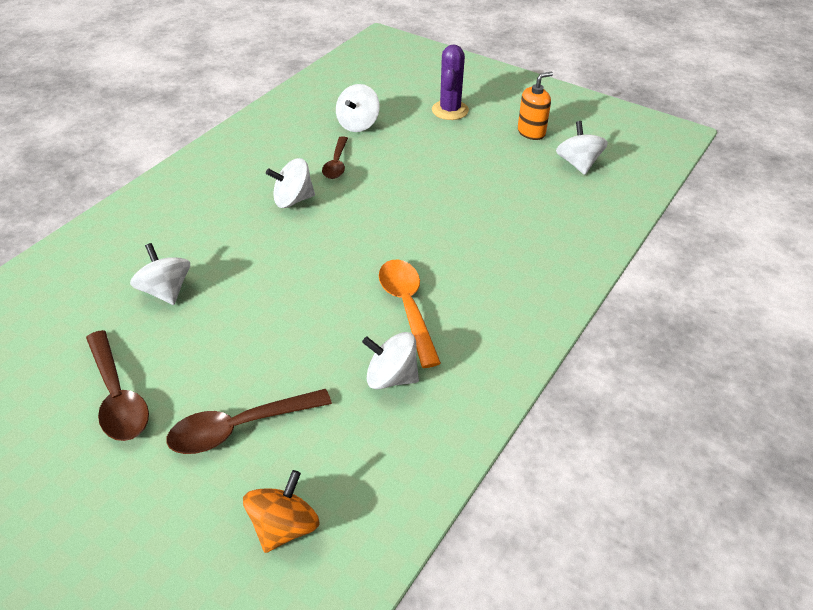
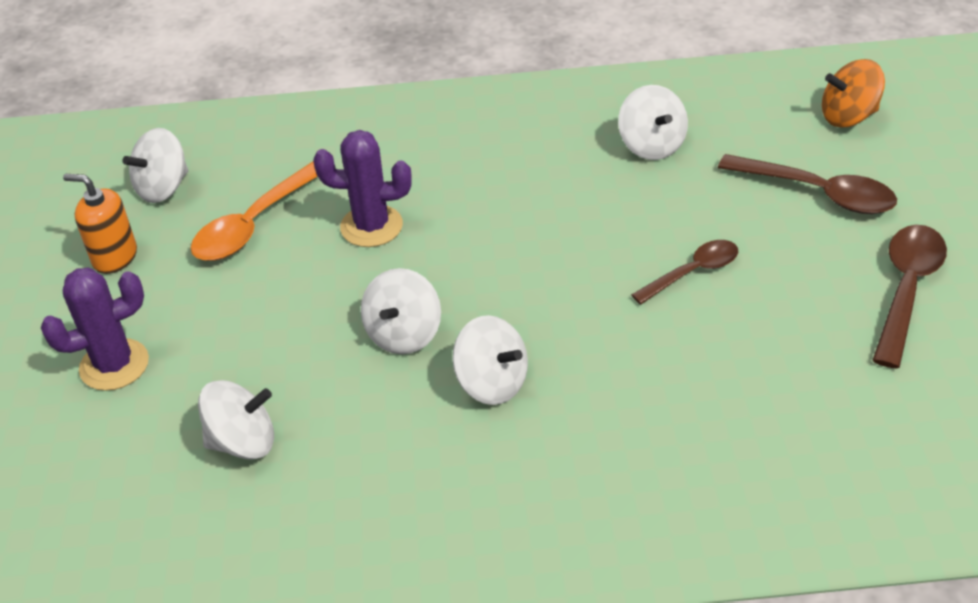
camera: 125 degrees left, 0 degrees up
white spinning top [130,243,190,305] -> white spinning top moved to [361,268,441,354]
brown spoon [322,137,348,179] -> brown spoon moved to [631,240,738,304]
orange spoon [379,260,441,368] -> orange spoon moved to [191,161,318,261]
none -> purple cactus [313,130,412,247]

